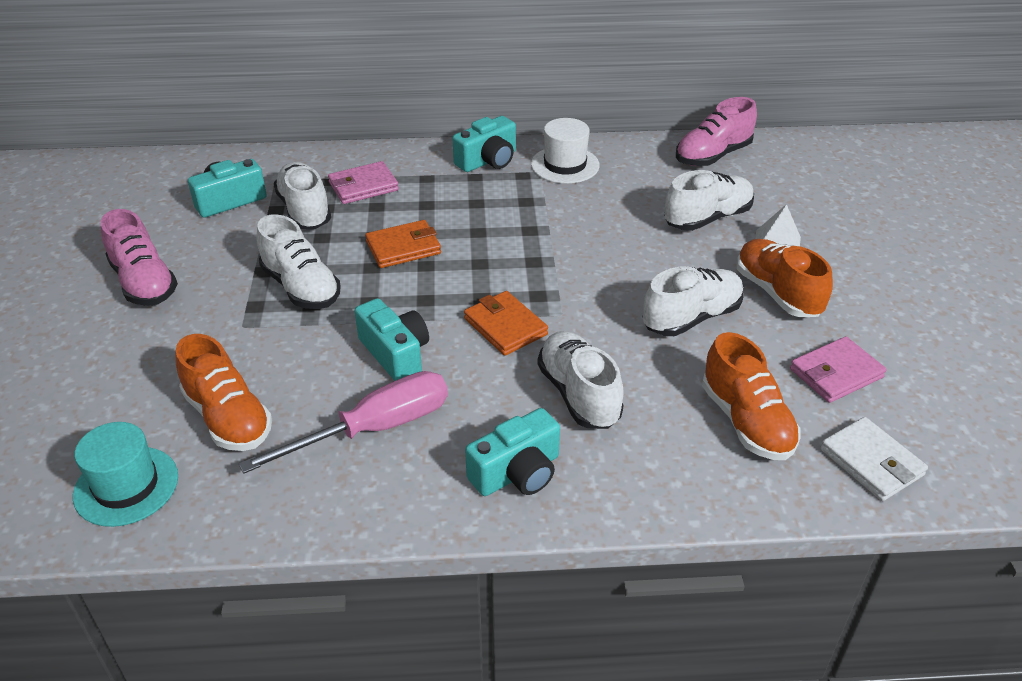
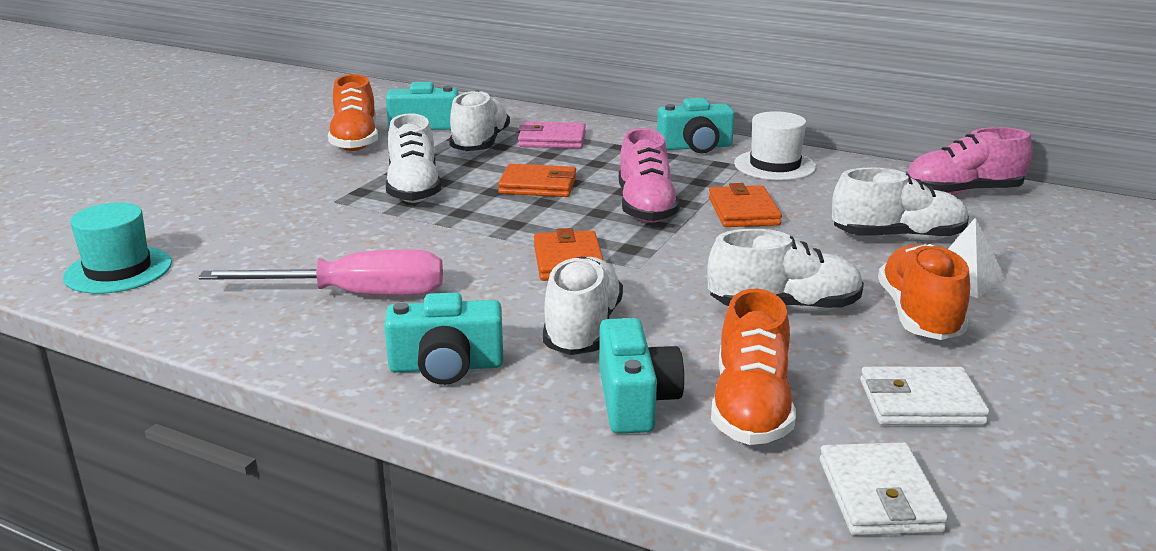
camera: 30 degrees right, 15 degrees down
pink shoe [101,209,178,306] -> pink shoe moved to [619,128,680,223]
orange shoe [175,334,272,451] -> orange shoe moved to [328,74,378,151]
turquoise camera [355,298,429,381] -> turquoise camera moved to [599,318,684,434]
pink wallet [790,336,887,403] -> white wallet [860,367,990,425]
none -> orange wallet [709,183,782,227]

